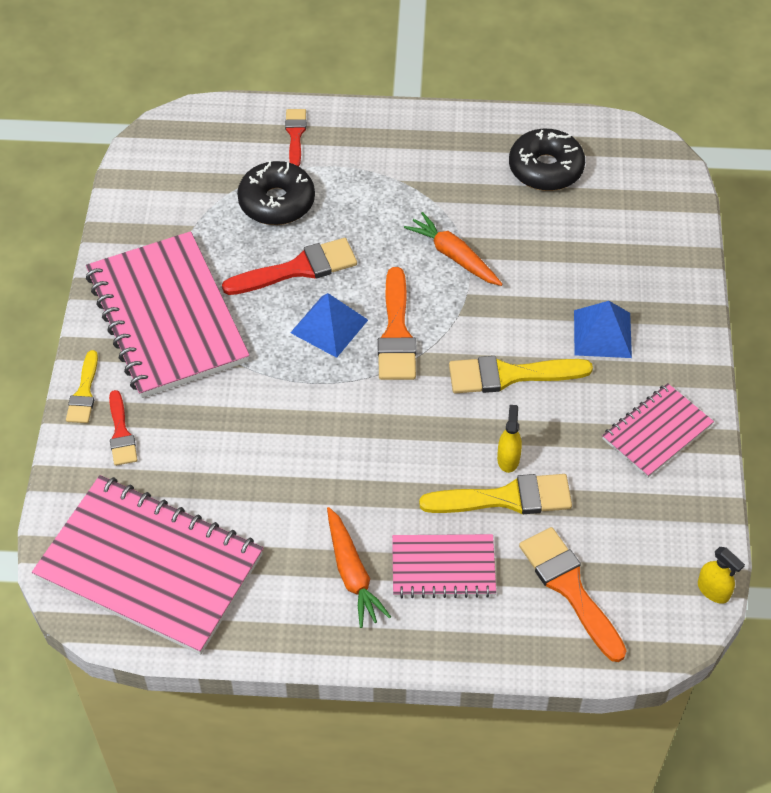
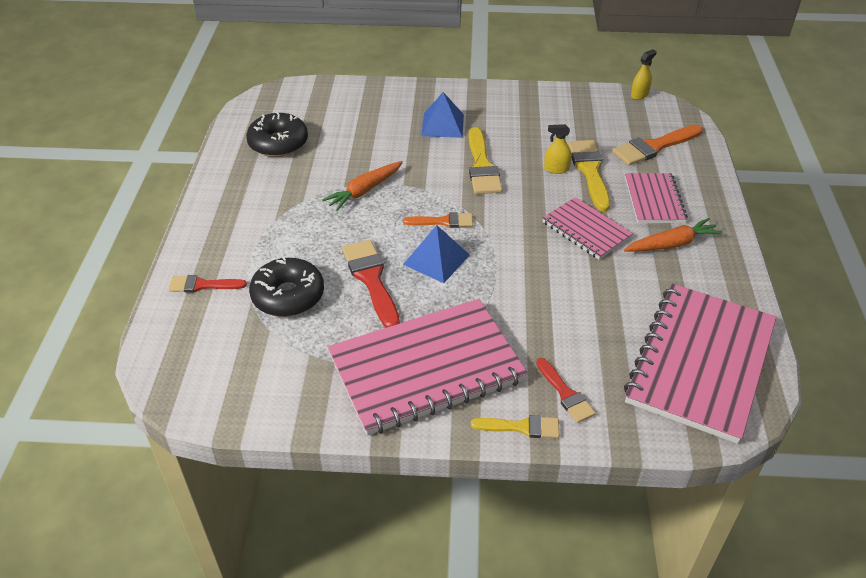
camera: 90 degrees left, 10 degrees down
red brush [109,390,137,466] -> red brush turned 75 degrees clockwise [536,358,596,423]
orange brush [378,267,416,380] -> orange brush [403,212,473,228], size x0.61
pink notebook [602,383,714,478] -> pink notebook moved to [542,197,633,259]

